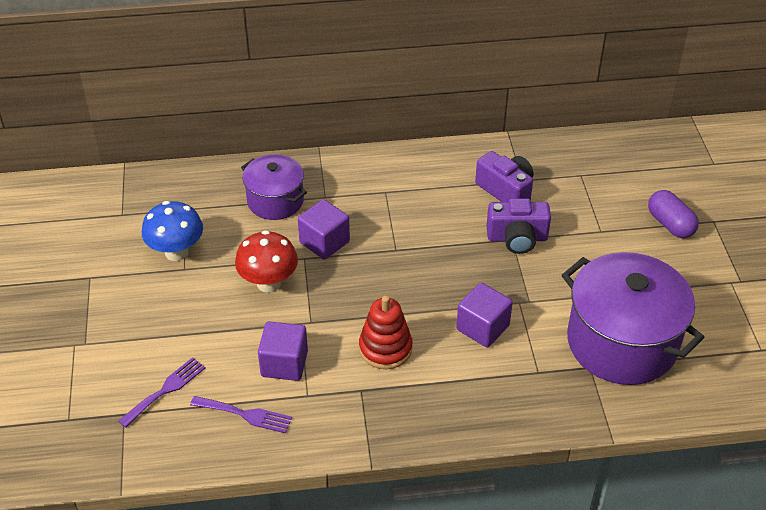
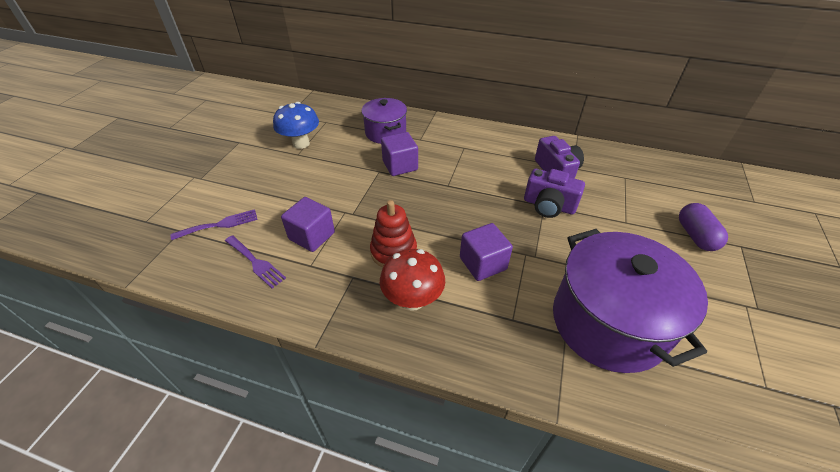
camera: 25 degrees right, 0 degrees up
red mushroom [235,230,298,293] -> red mushroom moved to [380,249,445,311]

